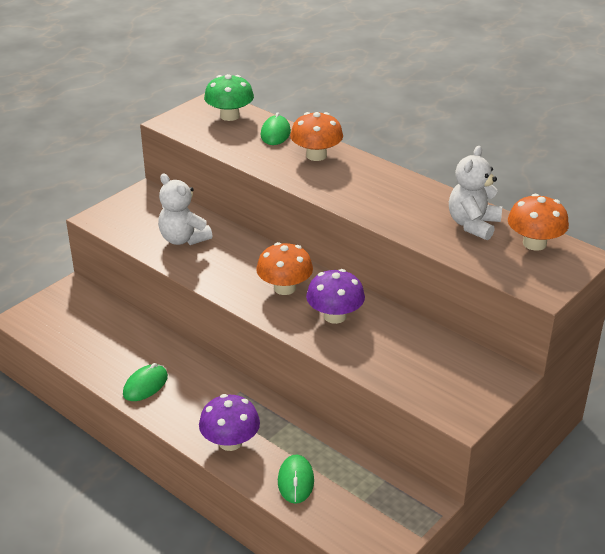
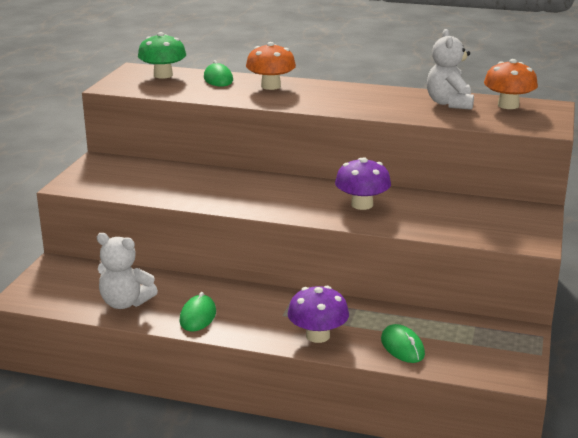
camera: 25 degrees left, 10 degrees down
white teddy bear [158,174,213,245] -> white teddy bear moved to [97,233,158,309]
orange mushroom [256,242,313,295] -> none

